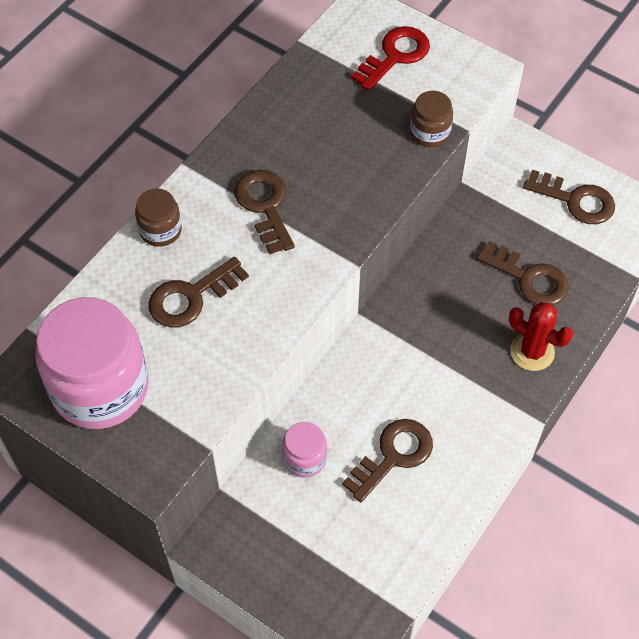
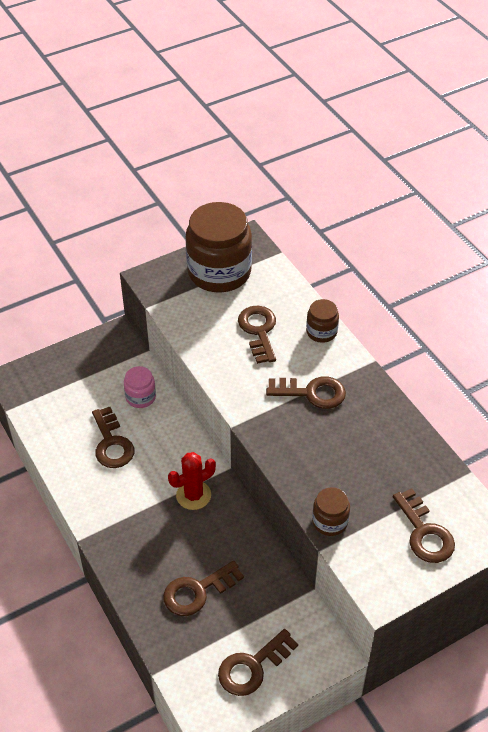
camera: 115 degrees right, 10 degrees down
pink jar [35,297,149,429] -> brown jar [186,202,252,292]
red key [351,26,430,91] -> brown key [393,488,455,563]
red cactus [509,302,573,371] -> red cactus moved to [168,452,216,510]

